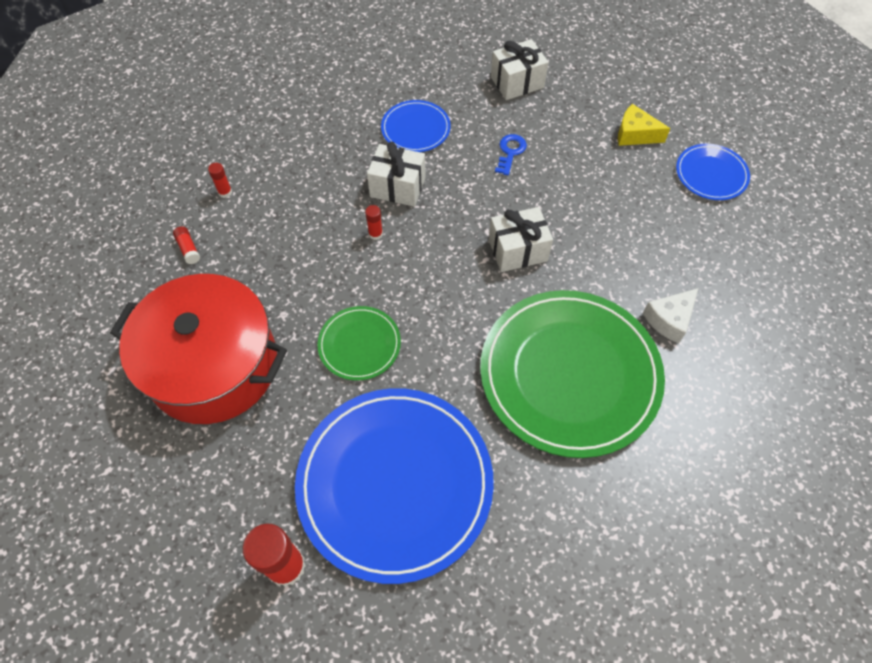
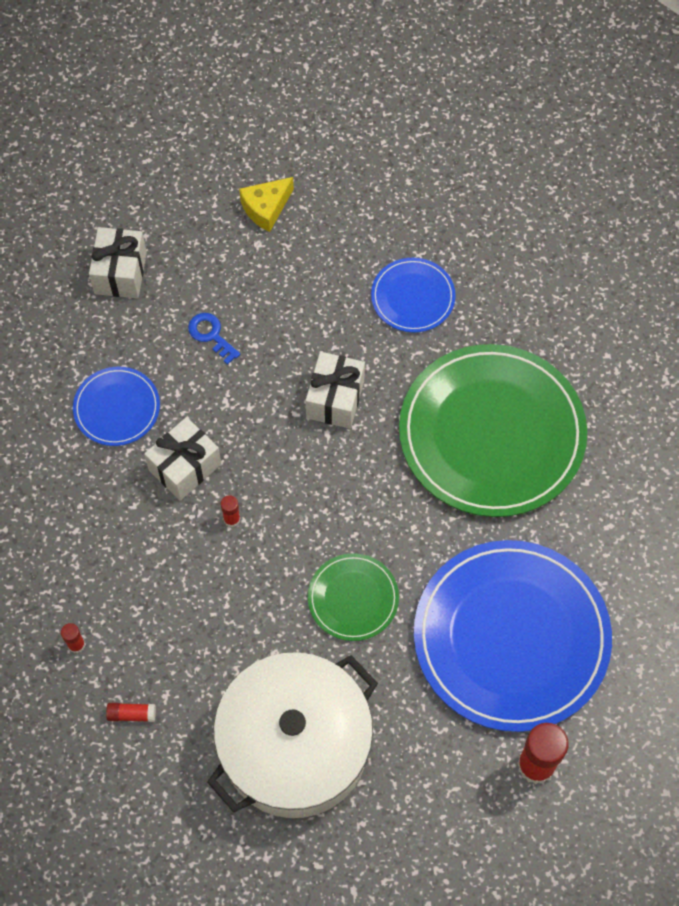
camera: 60 degrees left, 5 degrees up
red pot [110,274,287,424] -> white pot [207,652,378,818]
white cheese [643,288,698,343] -> none
blue plate [676,144,750,200] -> blue plate moved to [371,258,456,333]

